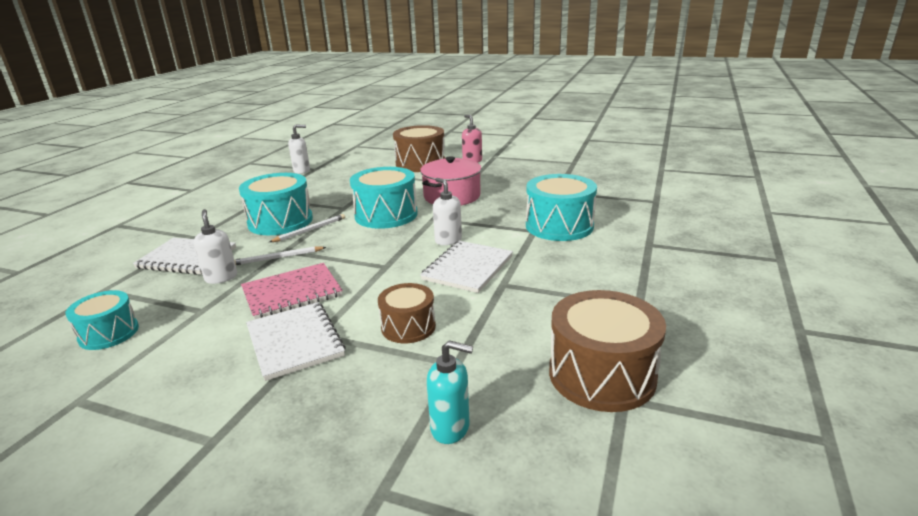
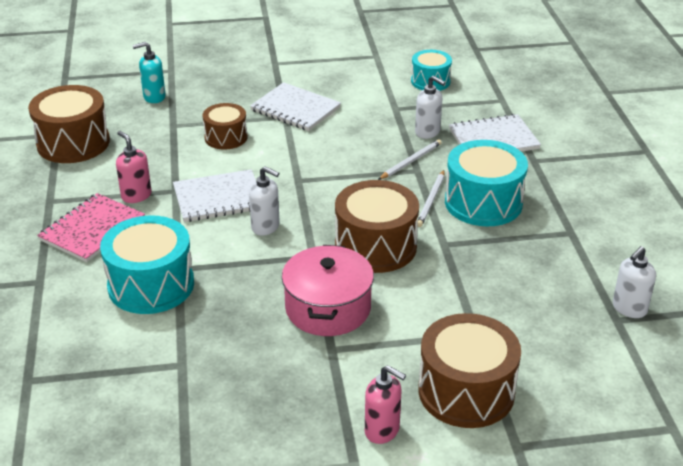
camera: 150 degrees right, 10 degrees up
pink notebook [241,263,343,320] -> pink notebook moved to [37,193,145,262]
turquoise drum [350,167,418,229] -> brown drum [335,180,419,273]
white notebook [420,241,513,293] -> white notebook turned 75 degrees clockwise [173,169,256,222]
none -> pink soap dispenser [116,131,152,203]

